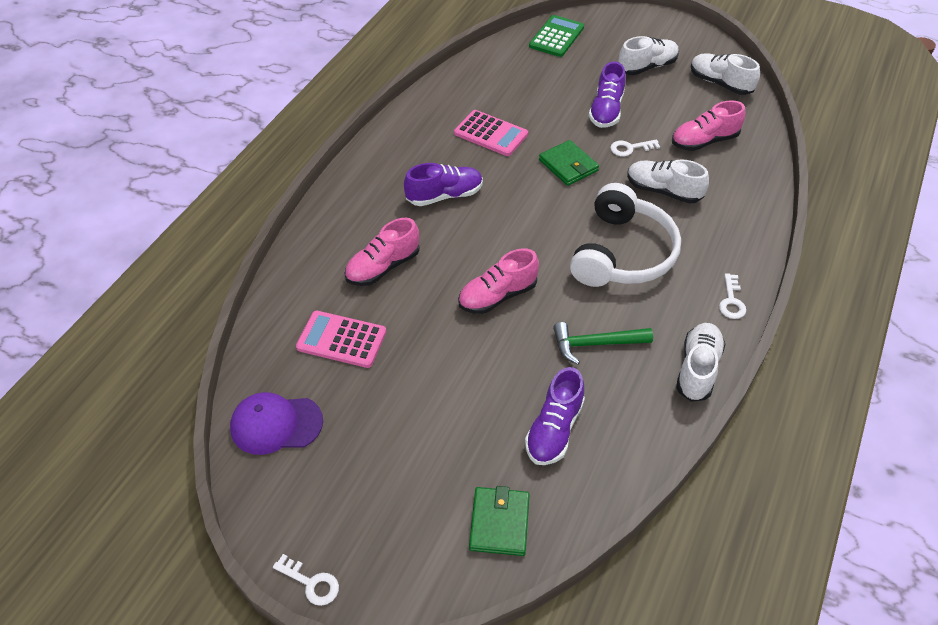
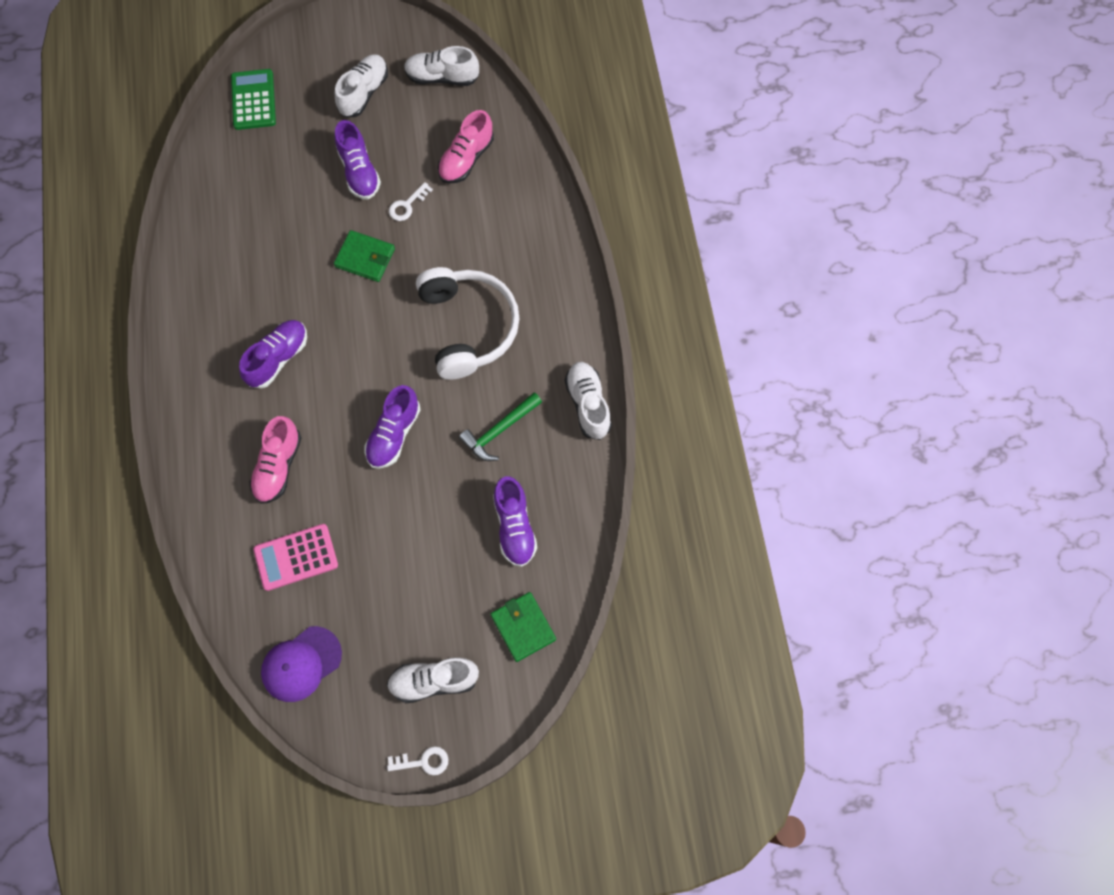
camera: 35 degrees left, 20 degrees up
pink calculator [454,110,528,156] -> none
pink shoe [458,248,539,314] -> purple shoe [365,385,421,469]
white shoe [627,159,709,204] -> white shoe moved to [387,657,479,703]
white key [719,273,746,319] -> none

